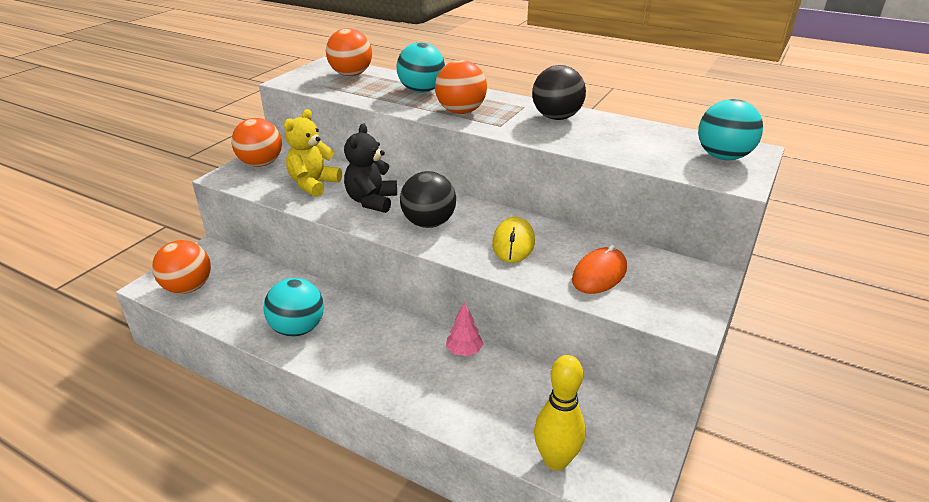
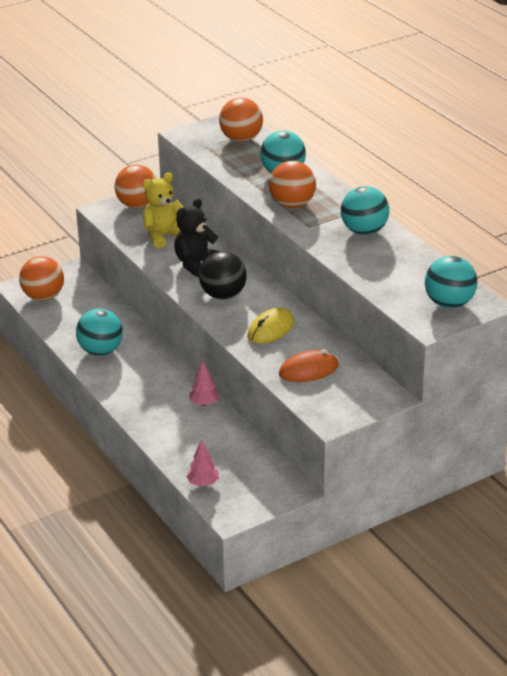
camera: 30 degrees right, 0 degrees up
black ball [532,65,586,120] -> turquoise ball [341,186,389,235]
yellow bowling pin [534,355,586,471] -> pink tree [186,440,219,486]

